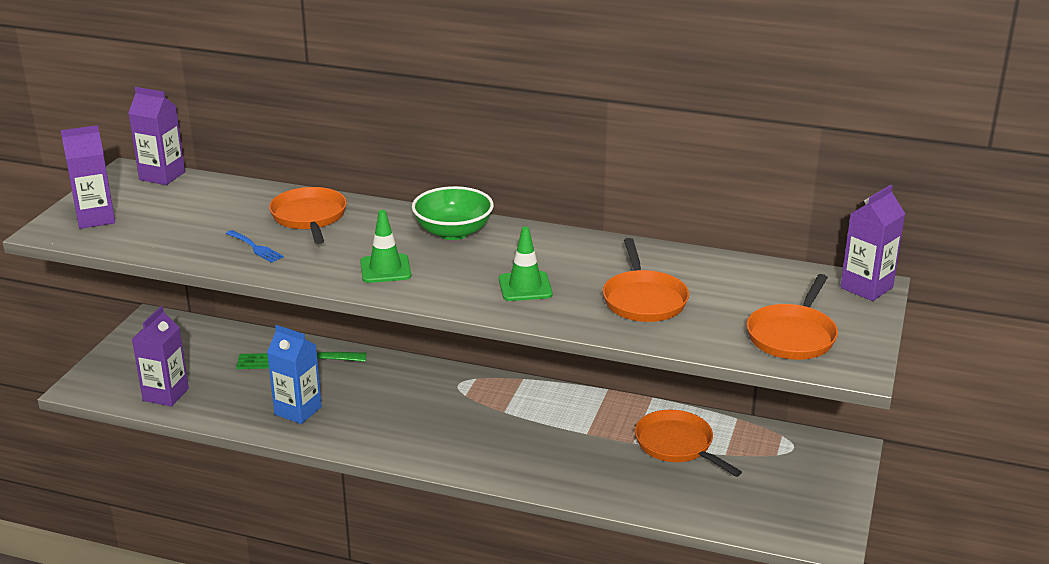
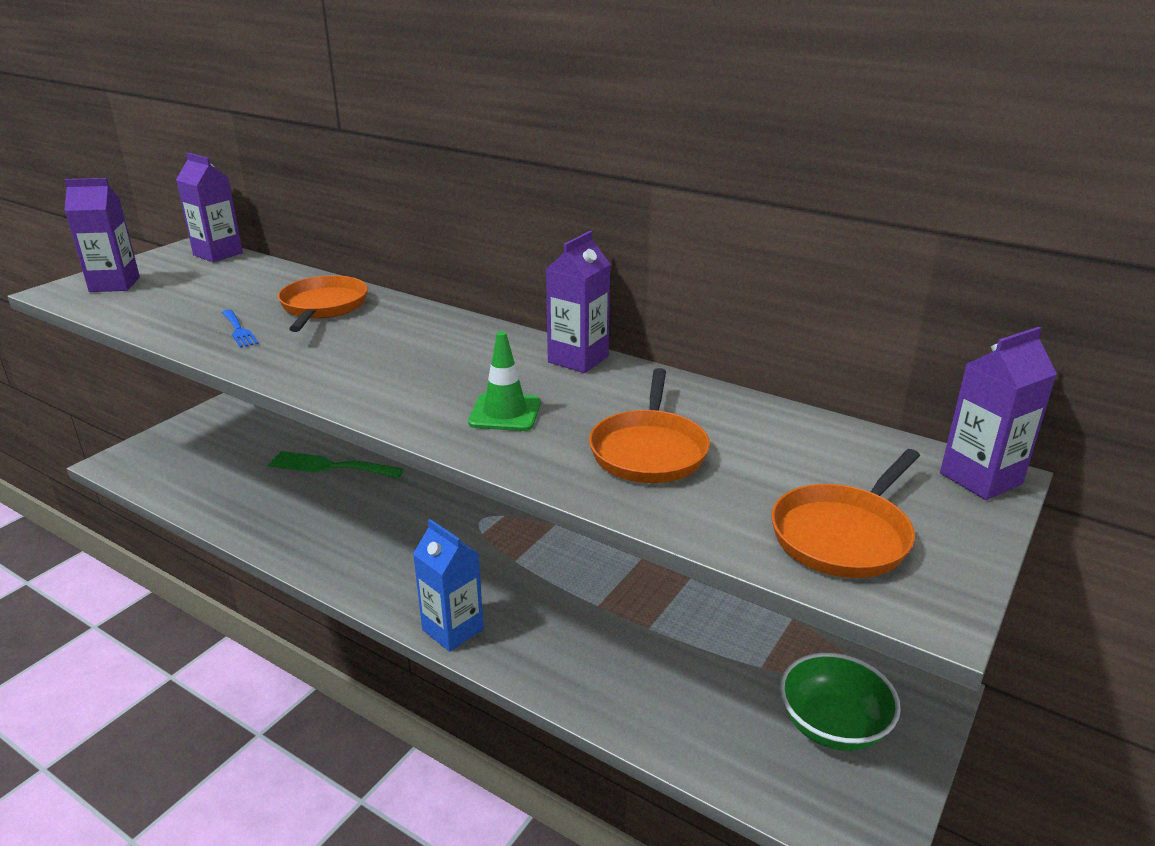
camera: 15 degrees right, 0 degrees up
purple carton [132,306,189,407] -> purple carton moved to [546,231,610,373]
blue carton [267,325,322,424] -> blue carton moved to [413,519,484,652]
green traffic cone [360,210,411,283] -> none
green bowl [412,186,494,240] -> green bowl moved to [780,652,901,751]
orange pan [635,410,742,477] -> none

